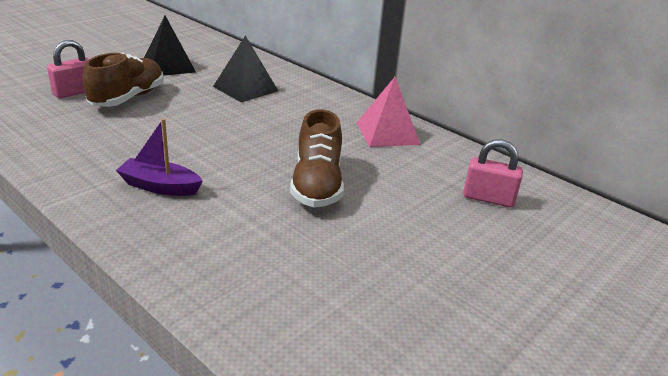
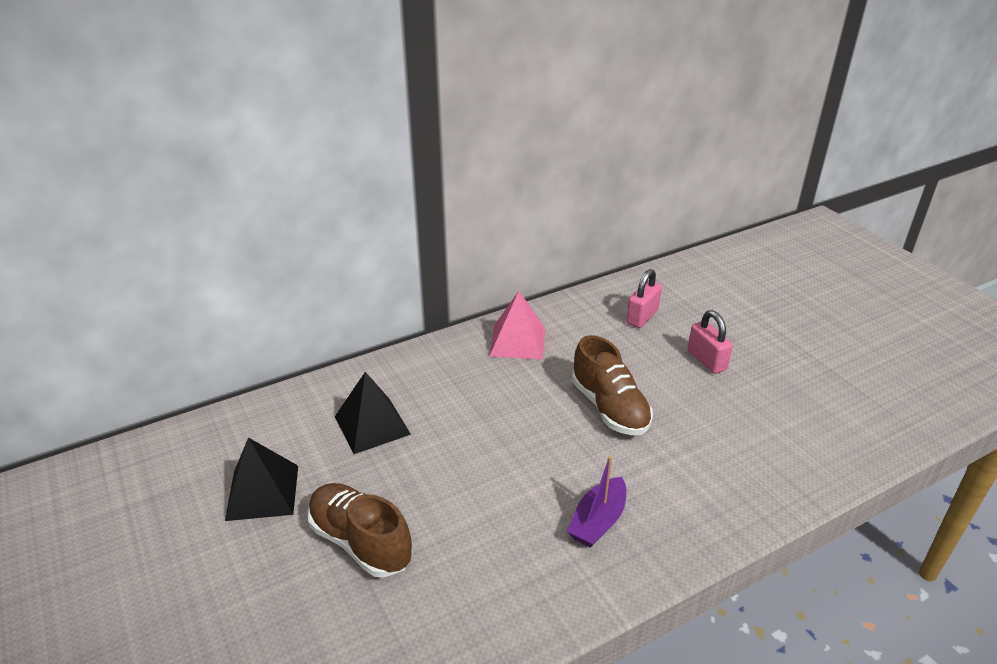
camera: 70 degrees left, 5 degrees up
pink padlock [47,40,89,98] -> pink padlock moved to [688,310,733,374]
brown shoe [290,109,344,207] -> brown shoe turned 45 degrees clockwise [572,335,653,435]

